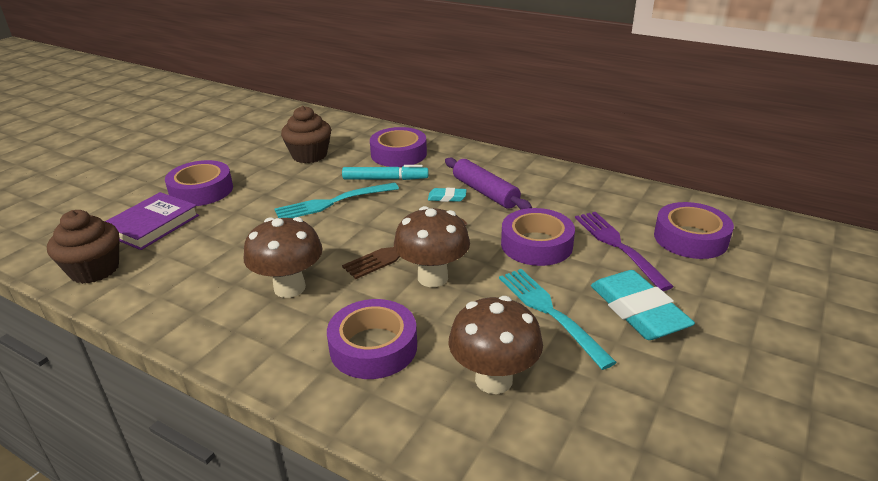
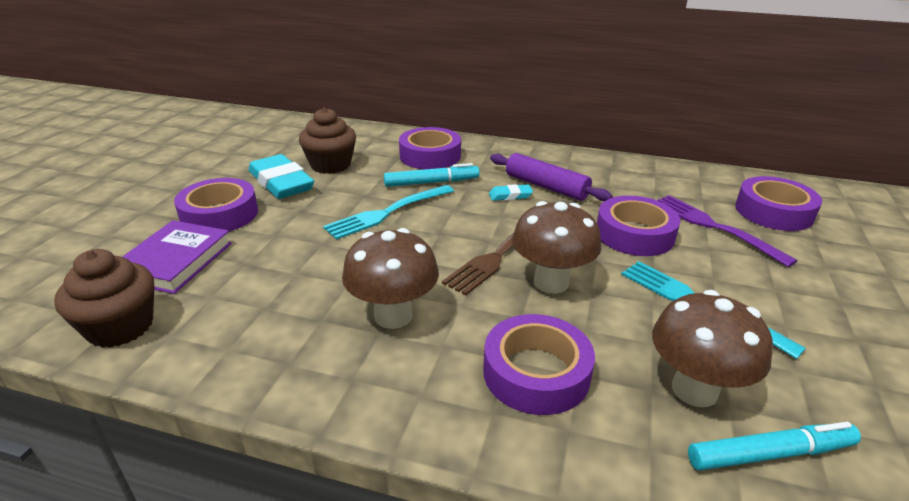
camera: 15 degrees left, 0 degrees up
turquoise eraser [591,270,695,340] -> turquoise eraser moved to [248,154,314,199]
none -> turquoise marker [688,422,861,471]

